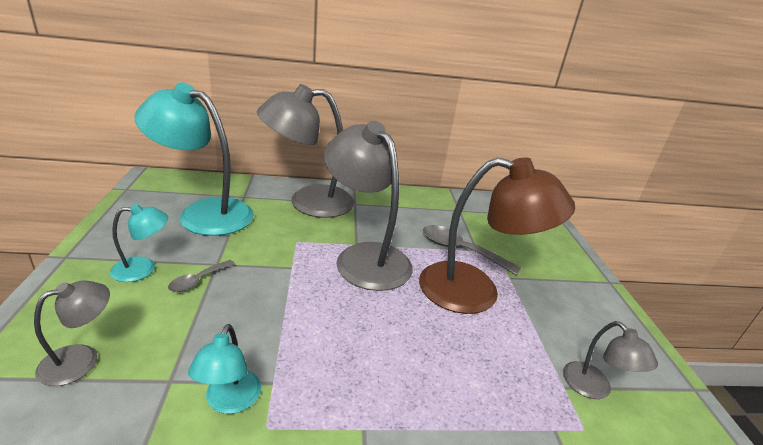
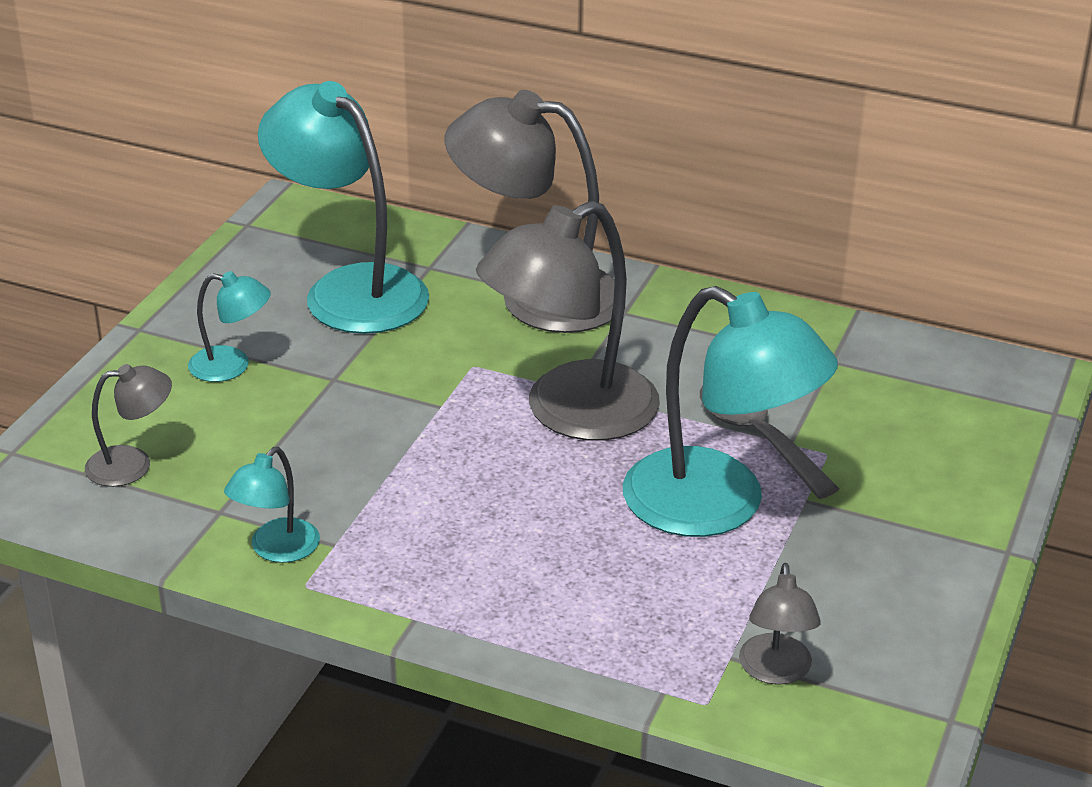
camera: 30 degrees right, 5 degrees up
grey spoon [168,260,235,292] -> none
grey lamp [324,121,413,291] -> grey lamp turned 120 degrees counterclockwise [476,201,660,441]
brown lamp [419,157,575,314] -> turquoise lamp [623,286,838,537]

